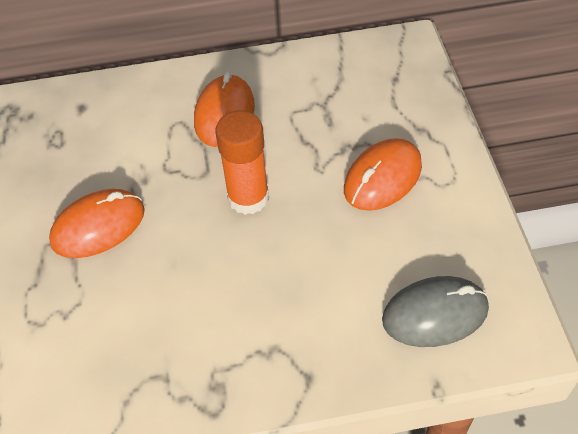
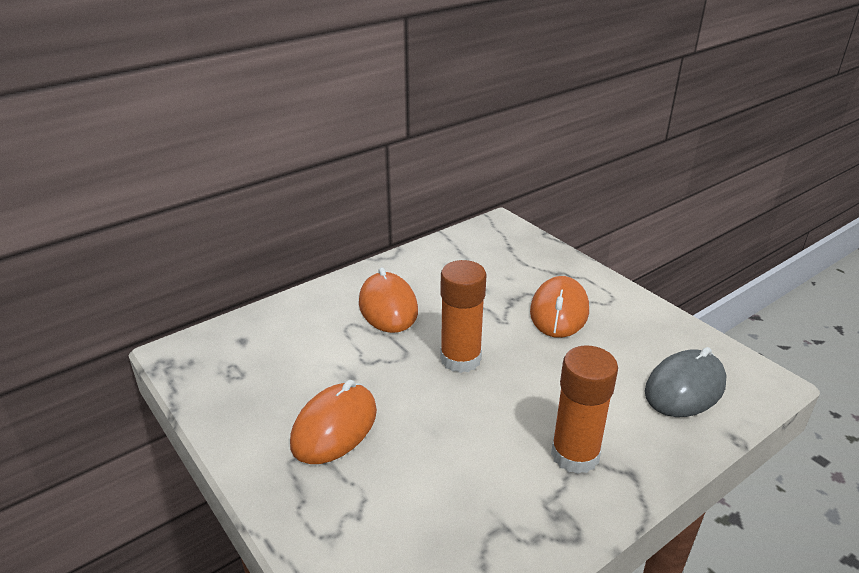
camera: 30 degrees left, 20 degrees down
none -> orange glue stick [551,345,618,474]

